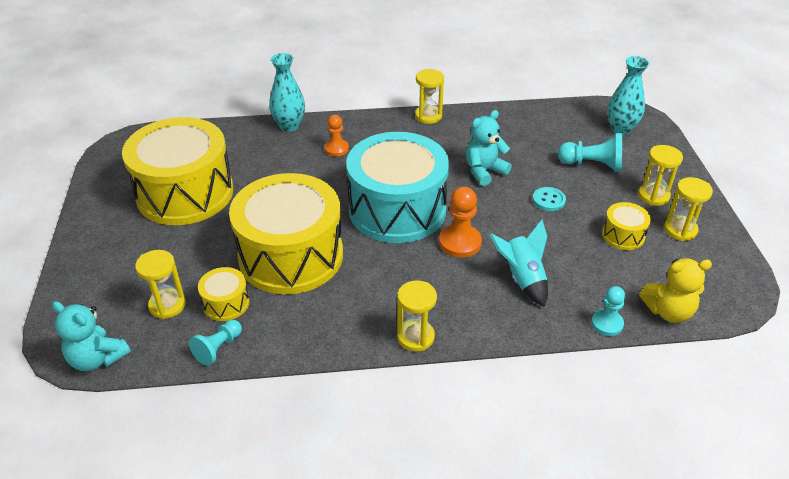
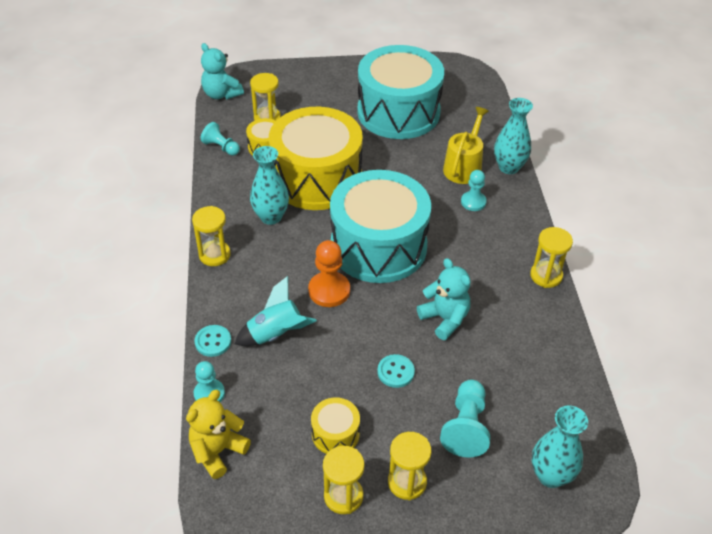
camera: 90 degrees right, 5 degrees up
turquoise teddy bear [52,301,131,371] -> turquoise teddy bear turned 75 degrees counterclockwise [201,43,244,100]
yellow drum [122,117,233,225] -> turquoise drum [357,45,444,139]
orange pawn [324,115,349,156] -> turquoise pawn [461,170,487,211]
yellow teddy bear [639,258,712,323] -> yellow teddy bear turned 45 degrees clockwise [186,390,251,479]
none -> turquoise button [195,325,231,357]
none -> turquoise vase [250,146,289,225]
none -> yellow watering can [443,107,489,184]

